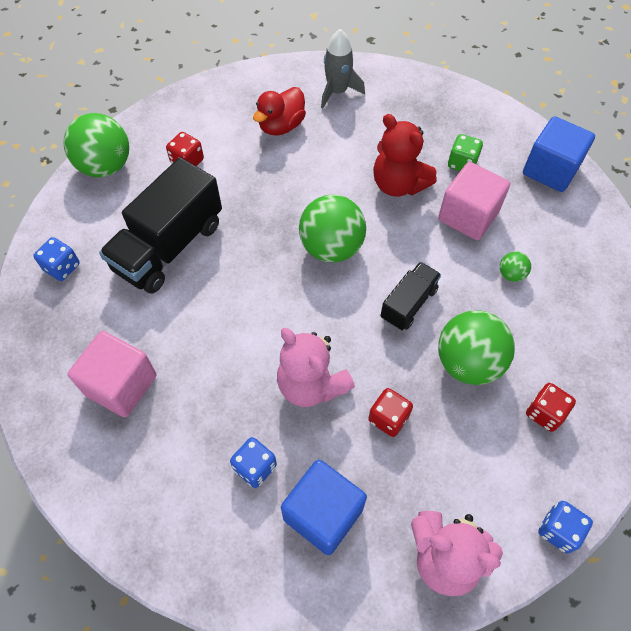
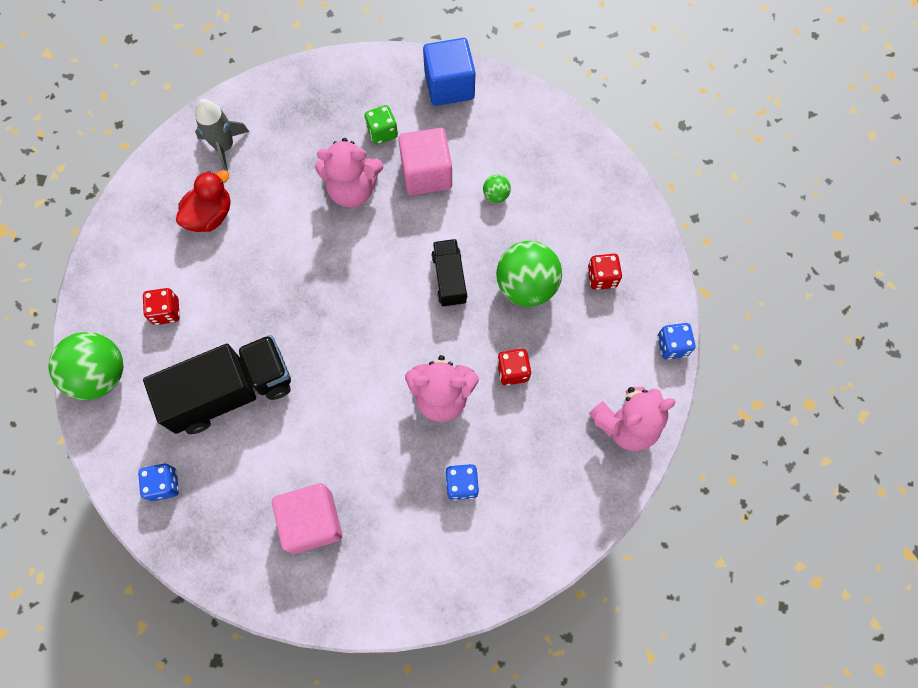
camera: 45 degrees left, 10 degrees up
black truck [99,157,222,293] -> black truck turned 105 degrees counterclockwise [143,335,291,434]
red duck [253,87,306,135] -> red duck turned 135 degrees counterclockwise [176,170,231,232]
blue cube [281,459,367,555] -> none
green ball [299,194,366,263] -> none
red teddy bear [373,114,437,196] -> pink teddy bear [315,138,383,208]

